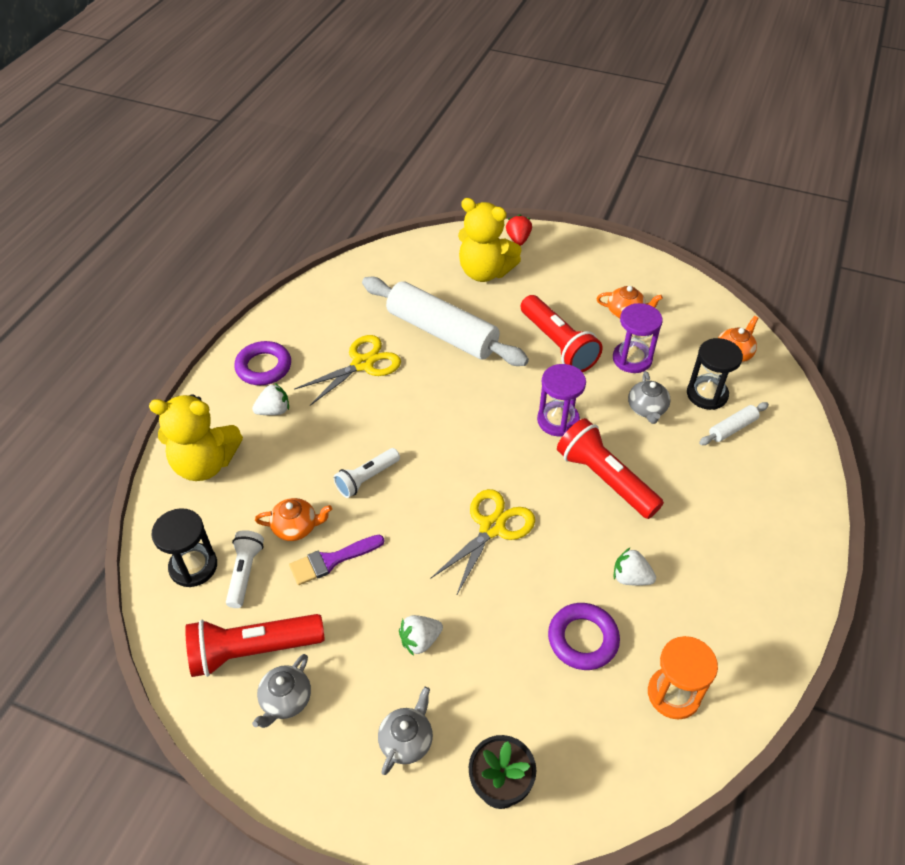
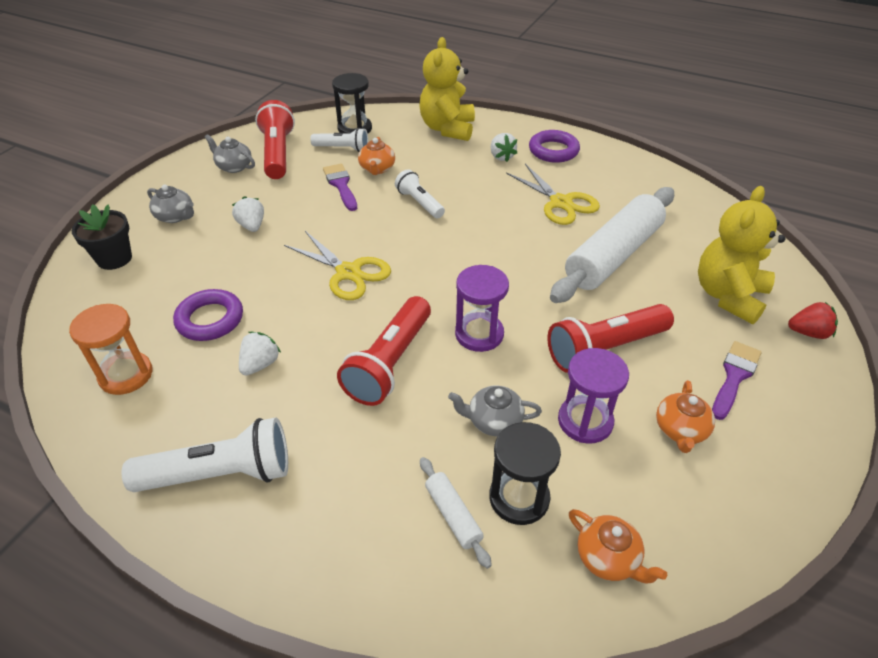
camera: 95 degrees right, 5 degrees down
red flashlight [557,418,664,519] -> red flashlight turned 150 degrees clockwise [337,296,431,406]
none -> white flashlight [122,418,288,492]
none -> purple brush [712,341,761,420]

